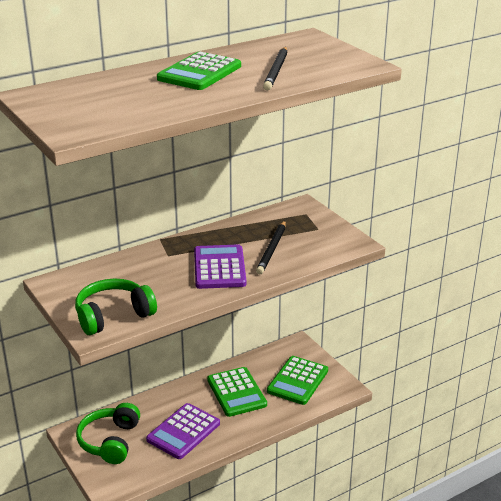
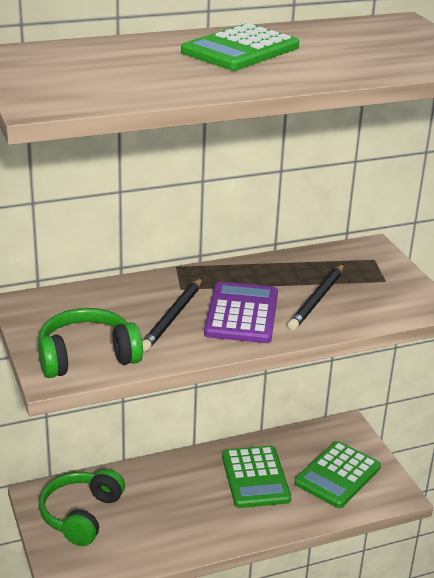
camera: 10 degrees right, 0 degrees up
purple calculator [146,403,220,459] -> none
black pencil [263,47,287,90] -> black pencil moved to [142,278,202,351]

